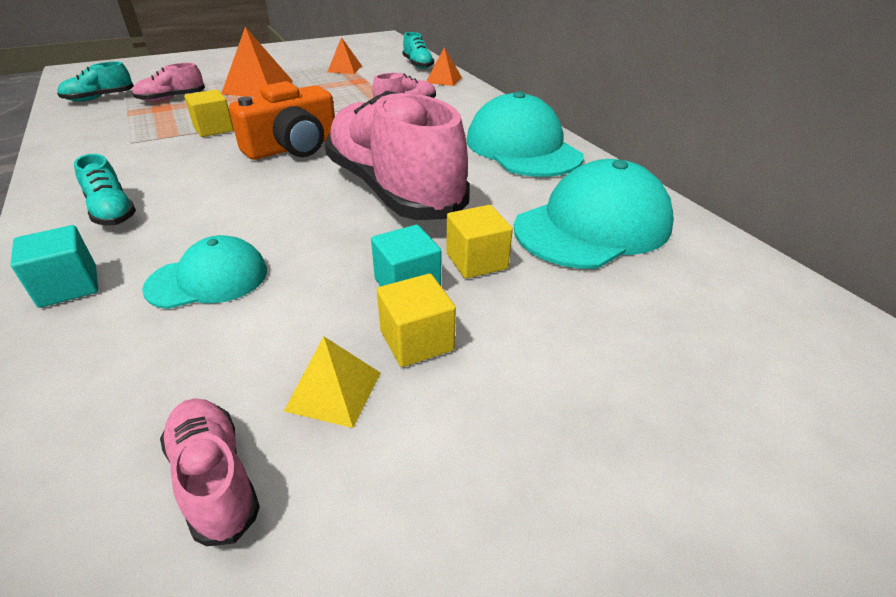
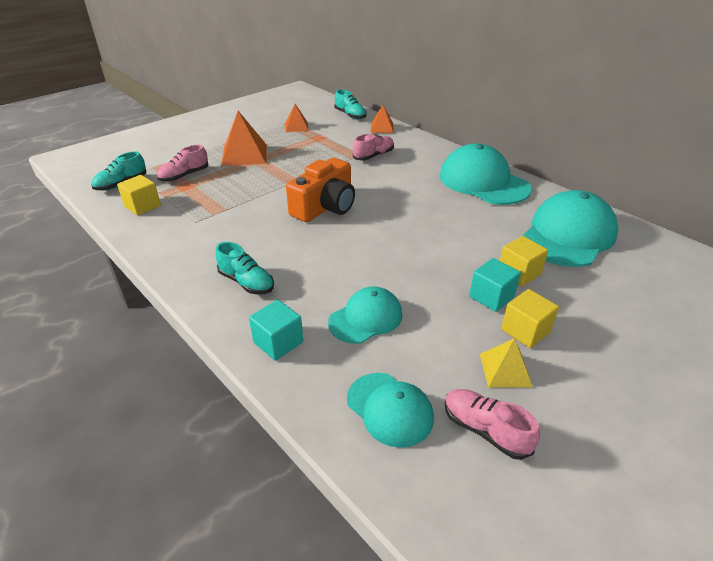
camera: 15 degrees left, 0 degrees up
yellow cube [184,89,234,137] -> yellow cube moved to [117,175,161,216]
pink shoe [325,91,469,220] -> none
none -> turquoise cap [347,373,434,448]

